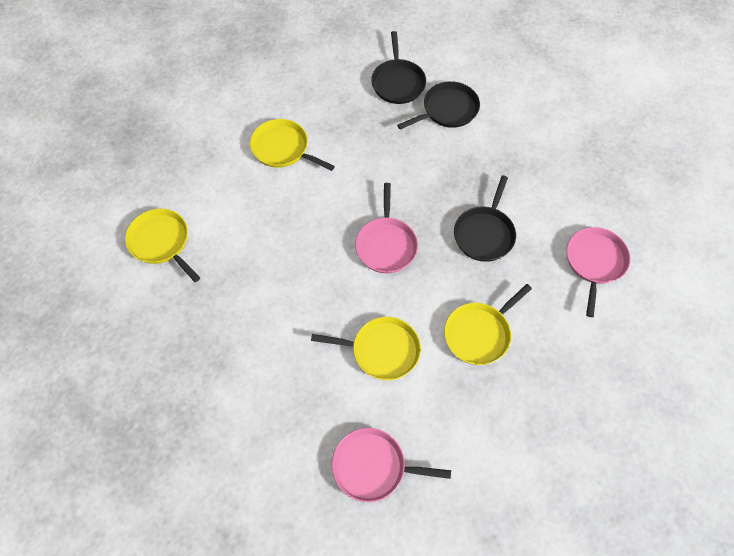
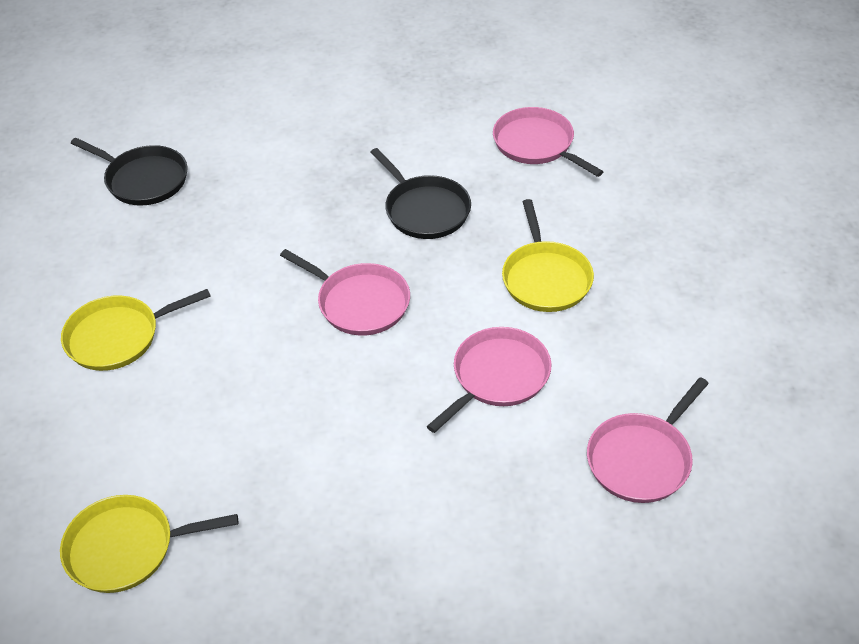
camera: 55 degrees left, 15 degrees down
yellow pan [311,317,421,380] -> pink pan [427,327,552,433]
black pan [397,81,480,130] -> none

